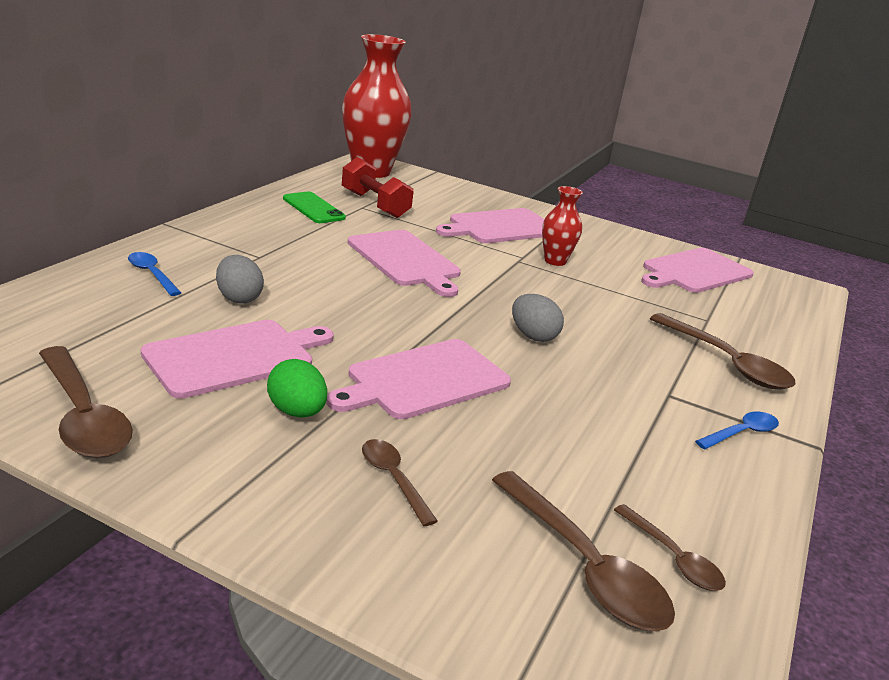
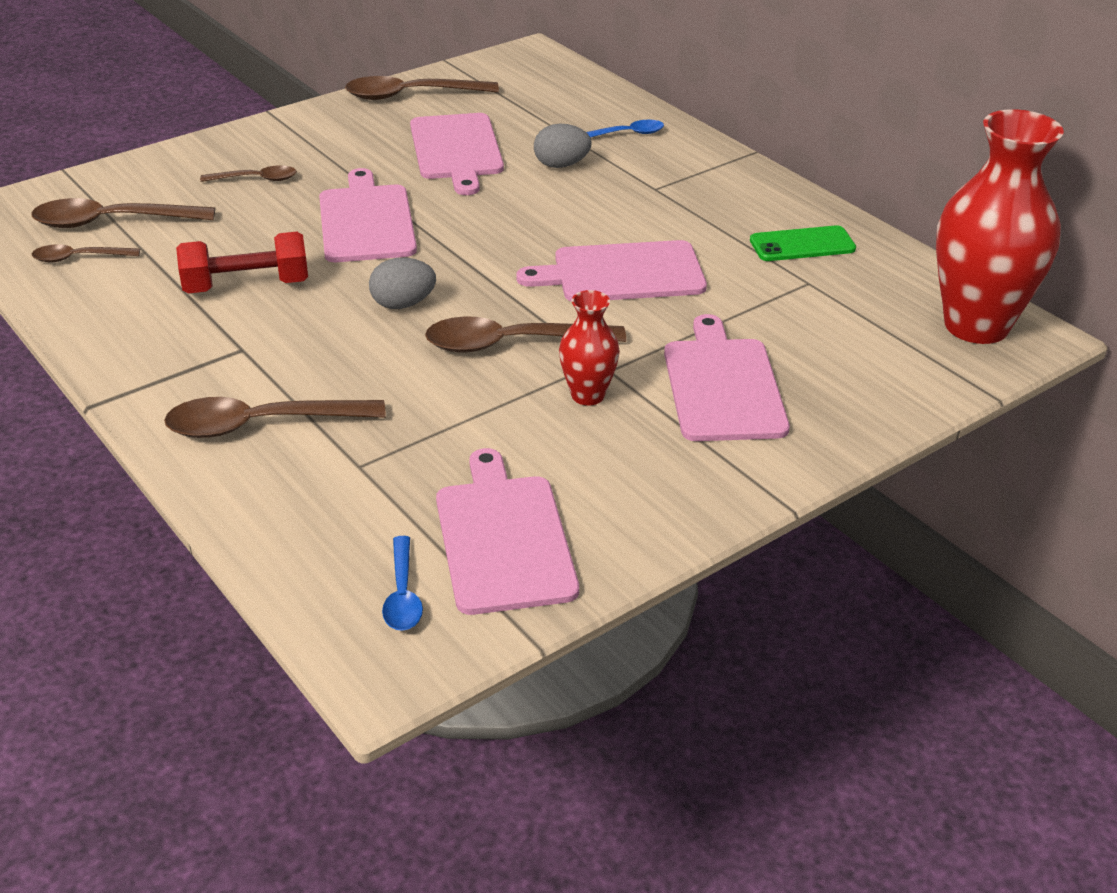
camera: 120 degrees right, 10 degrees up
green egg [267,359,327,418] -> none
red dumbbell [342,157,414,218] -> red dumbbell moved to [176,232,308,293]
blue spoon [695,412,779,449] -> blue spoon moved to [382,536,423,631]
none -> brown spoon [425,317,626,353]

